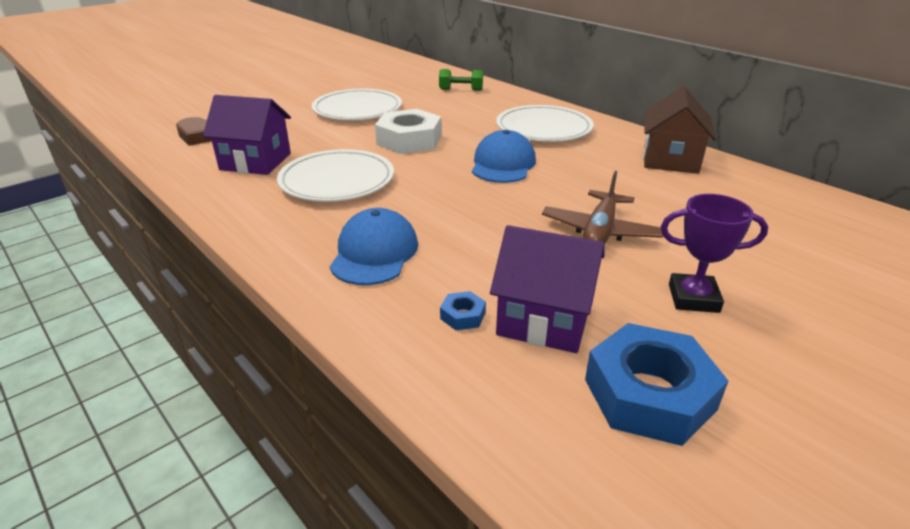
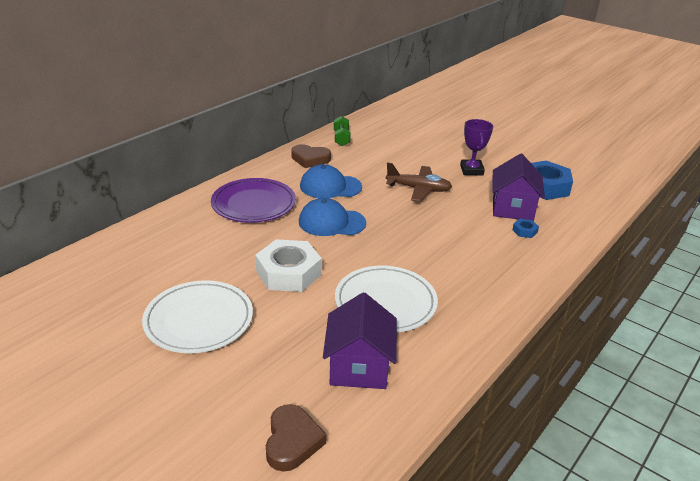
camera: 100 degrees left, 0 degrees up
blue cap [330,208,418,285] -> blue cap moved to [300,164,362,198]
green dumbbell [439,69,483,91] -> green dumbbell moved to [334,116,351,146]
white plate [496,105,593,142] -> purple plate [211,178,296,223]
brown house [643,86,716,174] -> brown heart [291,144,331,168]

